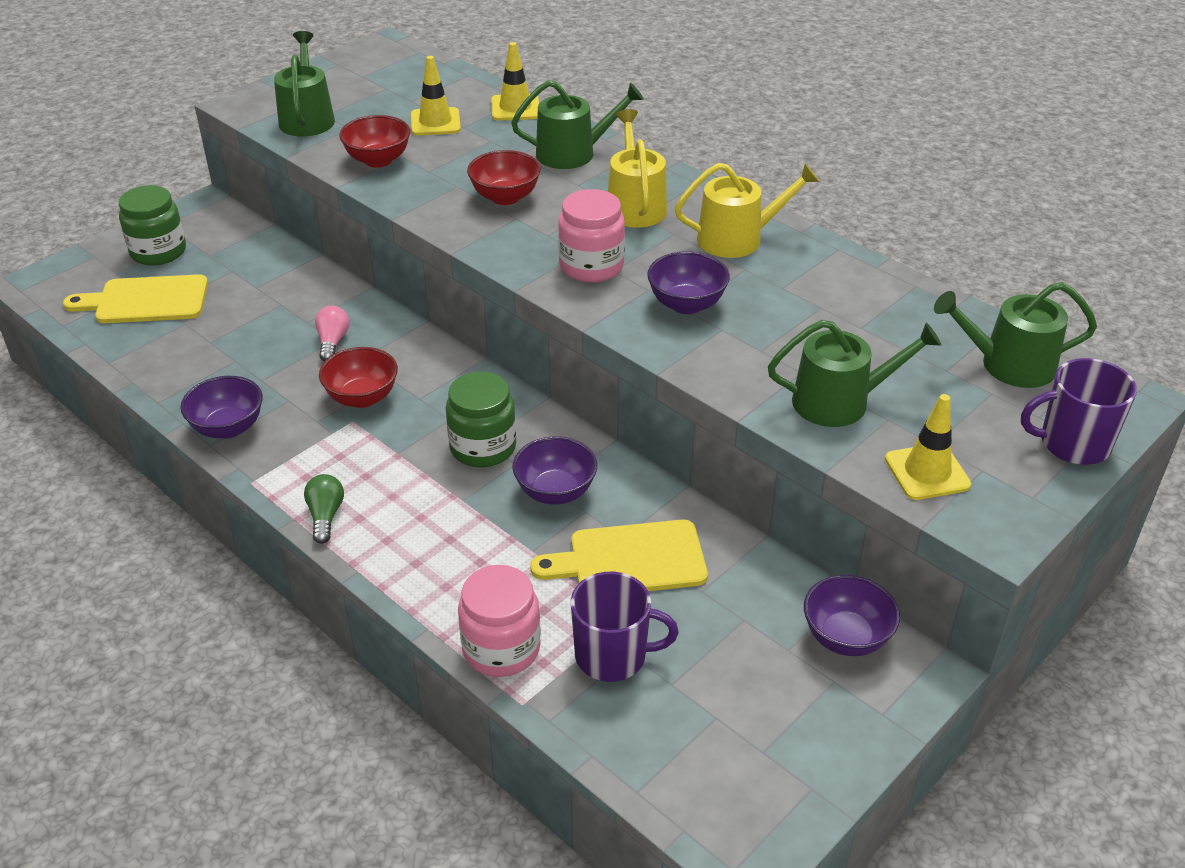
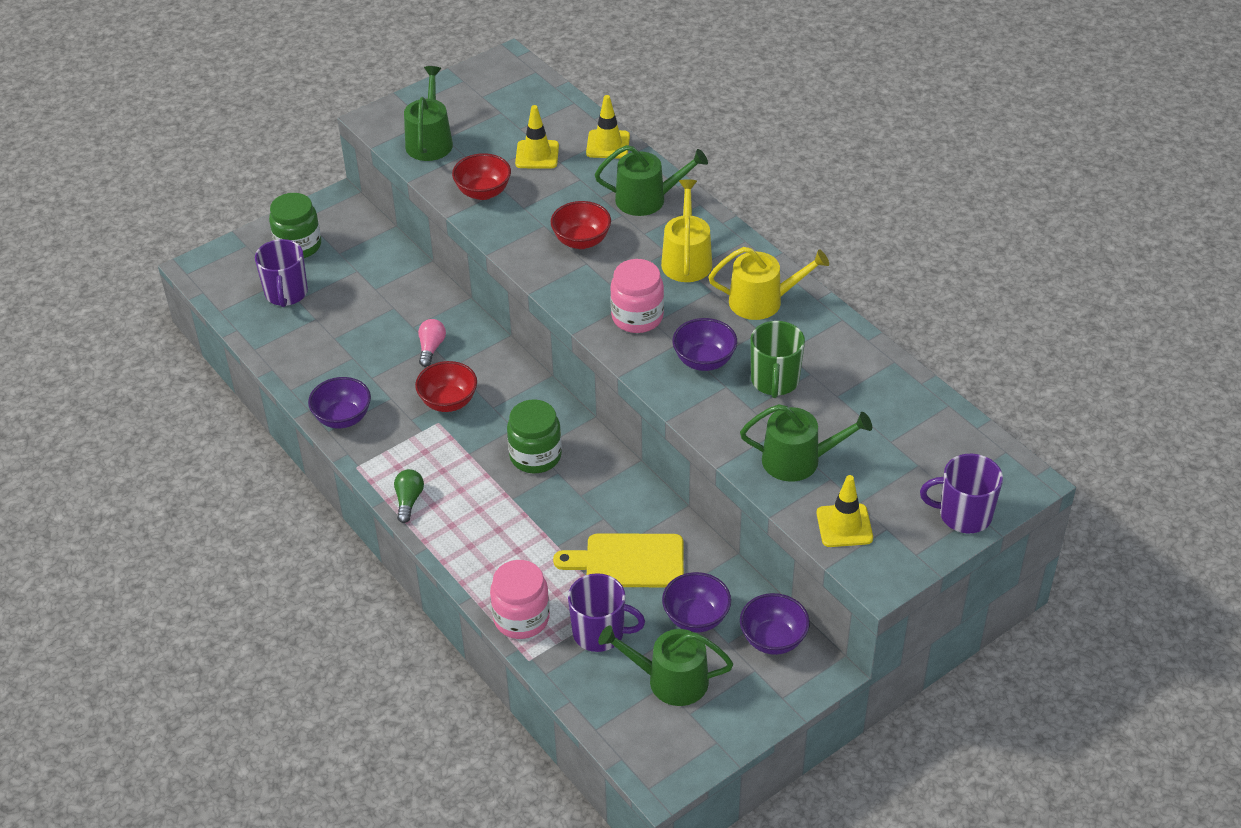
camera: 10 degrees right, 5 degrees up
yellow cutting board [63,274,208,323] -> purple mug [255,239,308,307]
purple bowl [512,437,597,505] -> purple bowl moved to [662,572,731,633]
green watering can [934,282,1097,388] -> green watering can moved to [598,625,733,706]
none -> green mug [750,321,805,398]

